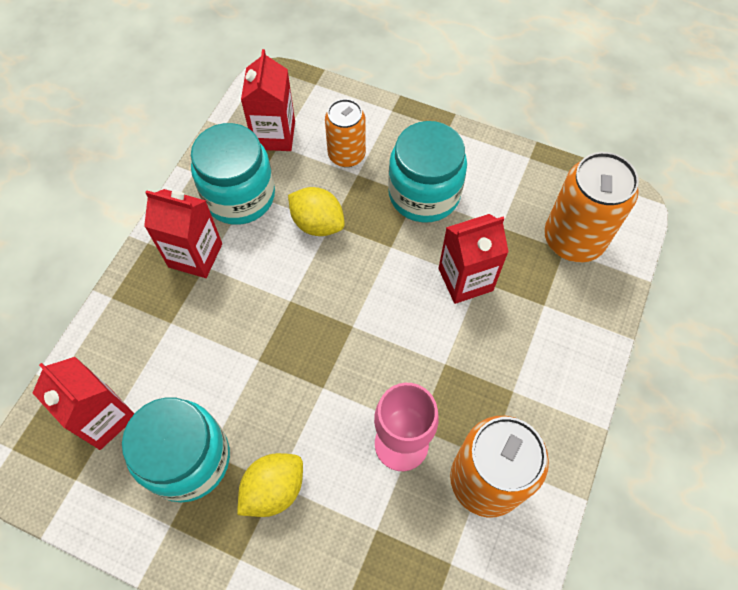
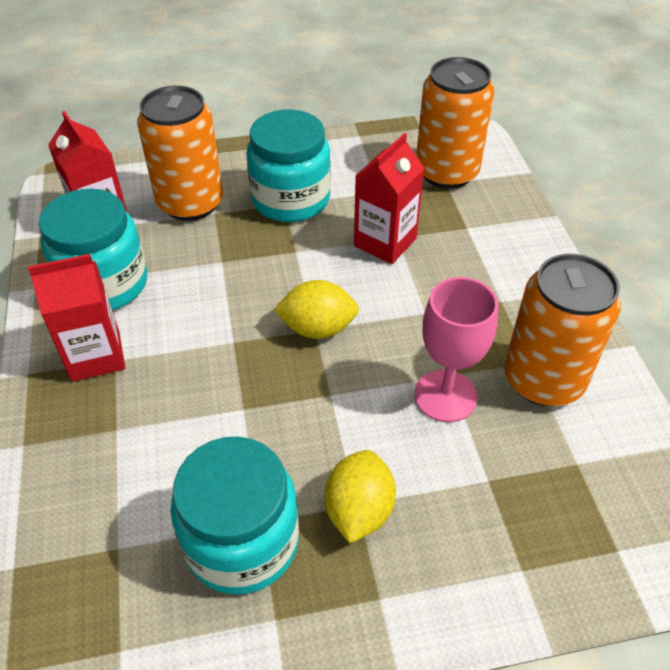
camera: 35 degrees left, 15 degrees down
red carton [33,357,135,450] -> none
yellow lemon [288,187,345,236] -> yellow lemon moved to [274,280,359,339]
orange can [325,99,366,167] -> orange can [137,86,223,221], size x1.57

